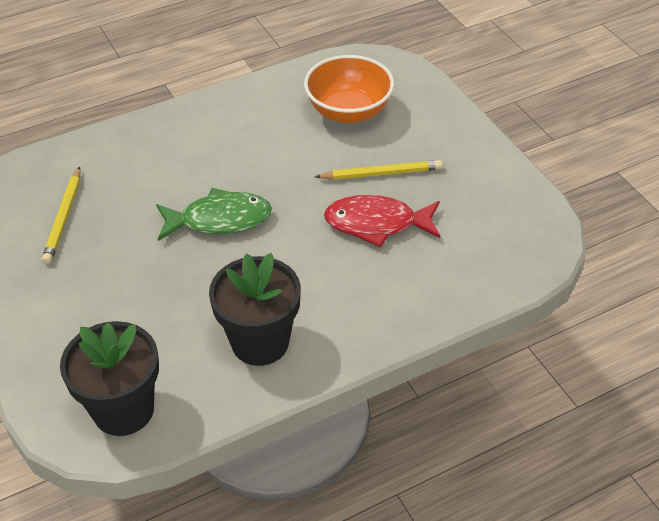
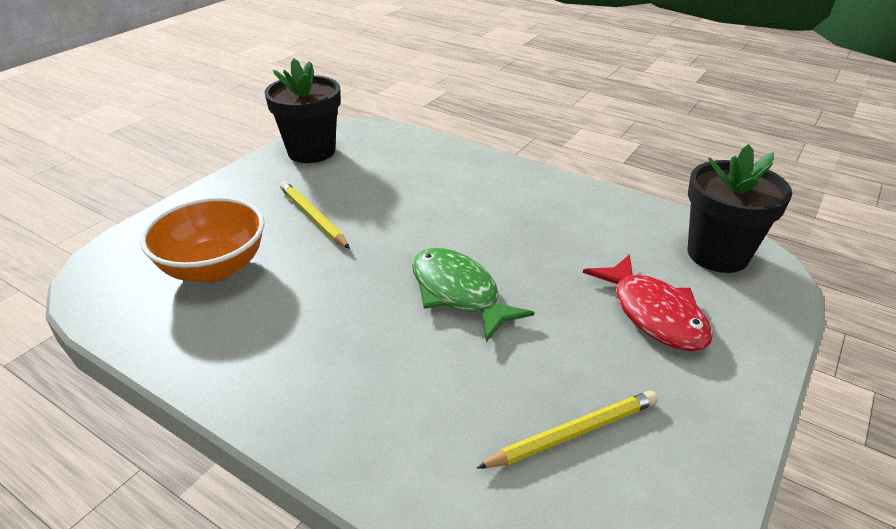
camera: 120 degrees left, 10 degrees down
black flower pot [209,253,301,366] -> black flower pot moved to [264,58,341,163]
red fish [324,195,440,247] -> red fish moved to [583,254,713,351]

